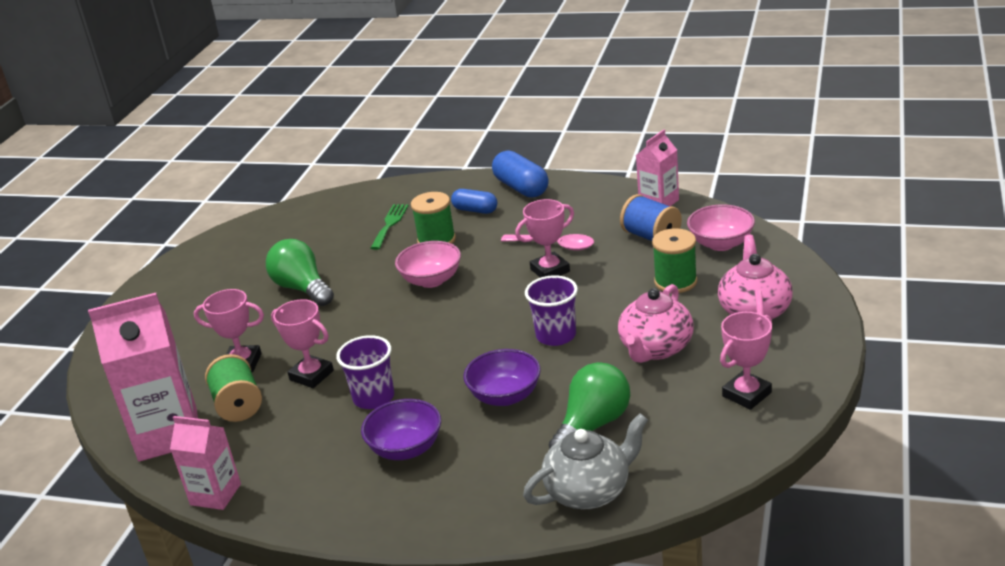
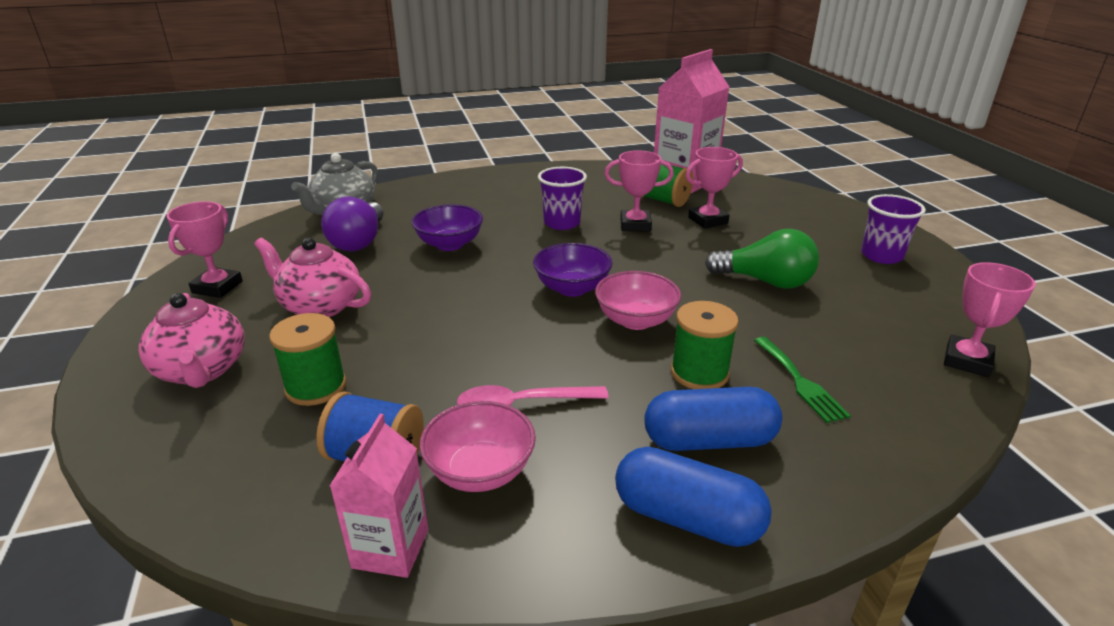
camera: 145 degrees right, 0 degrees up
pink carton [170,416,241,510] -> none
purple bowl [361,399,441,460] -> purple bowl moved to [533,243,613,297]
blue capsule [451,189,497,214] -> blue capsule [644,387,782,451], size x1.55
pink trophy [515,199,574,278] -> pink trophy moved to [944,262,1036,377]
purple cup [525,275,578,346] -> purple cup moved to [861,194,926,264]
green light bulb [549,362,630,449] -> purple light bulb [321,197,384,251]
pink teapot [618,284,694,363] -> pink teapot turned 60 degrees counterclockwise [254,237,371,317]
pink bowl [687,205,755,251] -> pink bowl moved to [419,401,536,492]

